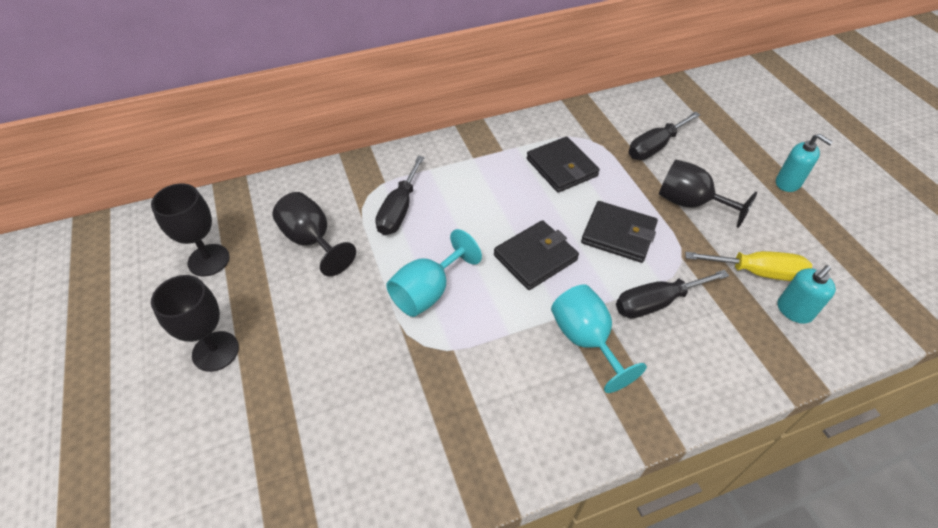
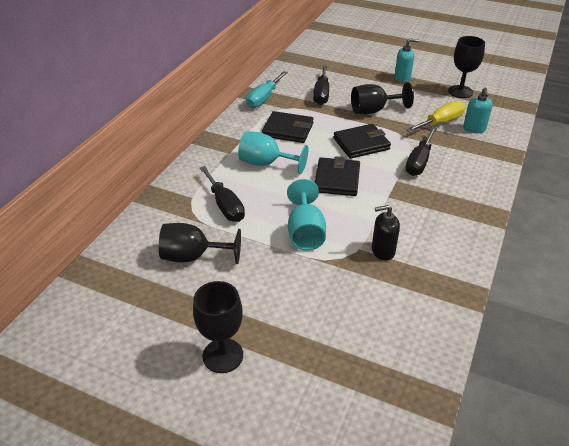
camera: 45 degrees left, 10 degrees down
black goblet [151,184,230,276] -> black goblet moved to [448,36,485,98]
turquoise goblet [551,284,647,393] -> turquoise goblet moved to [238,131,308,174]
none -> turquoise screwdriver [246,71,288,108]
none -> black soap dispenser [372,205,400,261]

